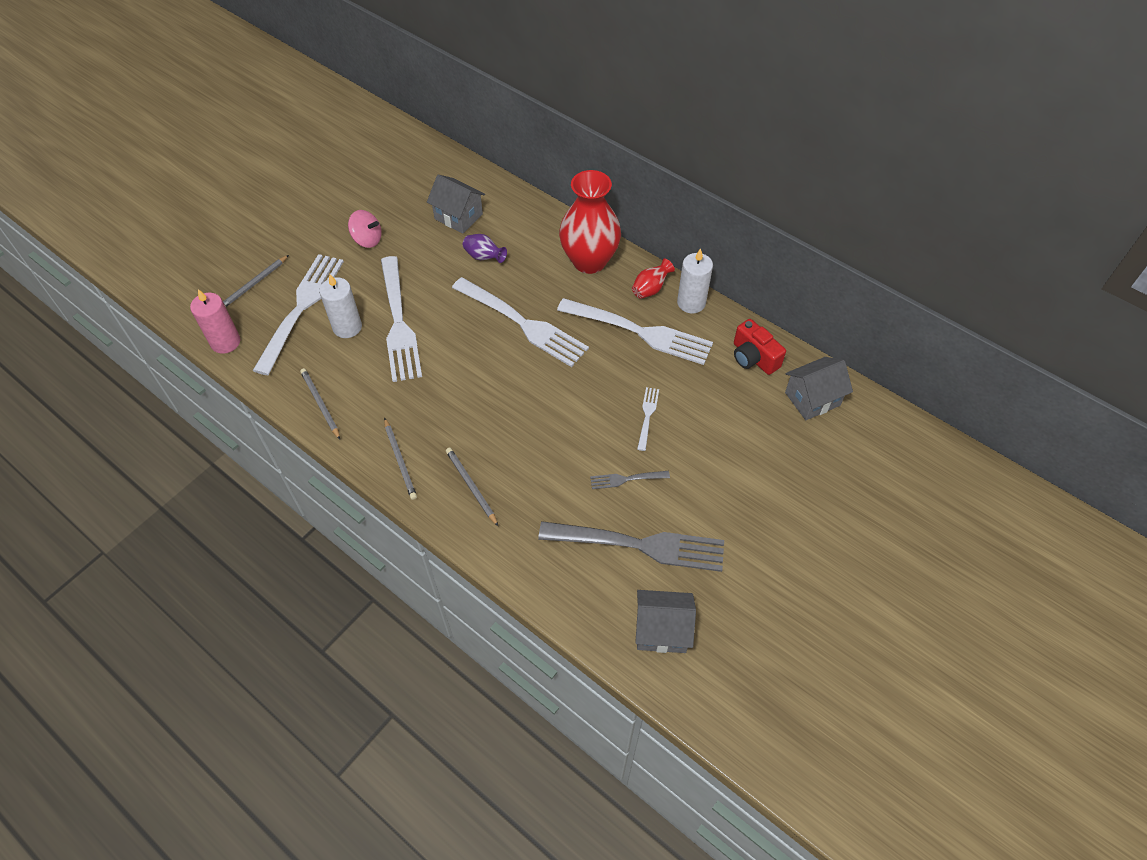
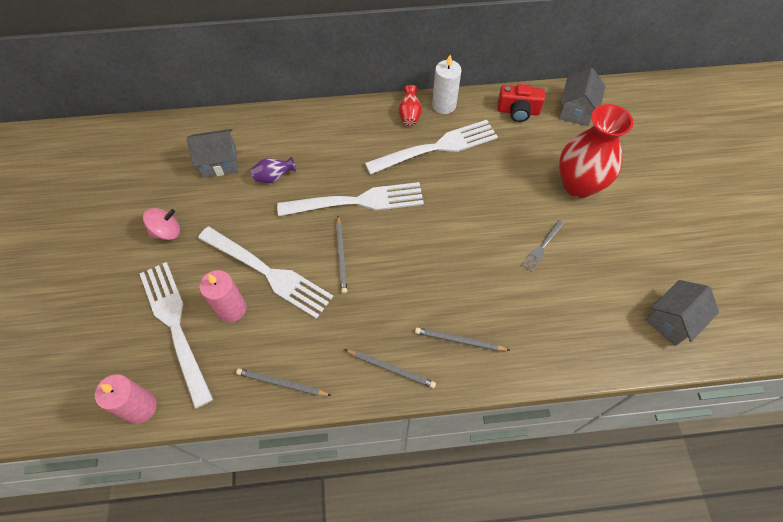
camera: 45 degrees left, 5 degrees up
grey pencil [223,255,289,307] -> grey pencil moved to [336,216,347,294]
white candle [319,274,362,338] -> pink candle [199,270,246,322]
grey fork [538,521,724,572] -> none
red vase [559,170,621,274] -> red vase moved to [559,104,633,198]
white fork [637,387,659,451] -> none

